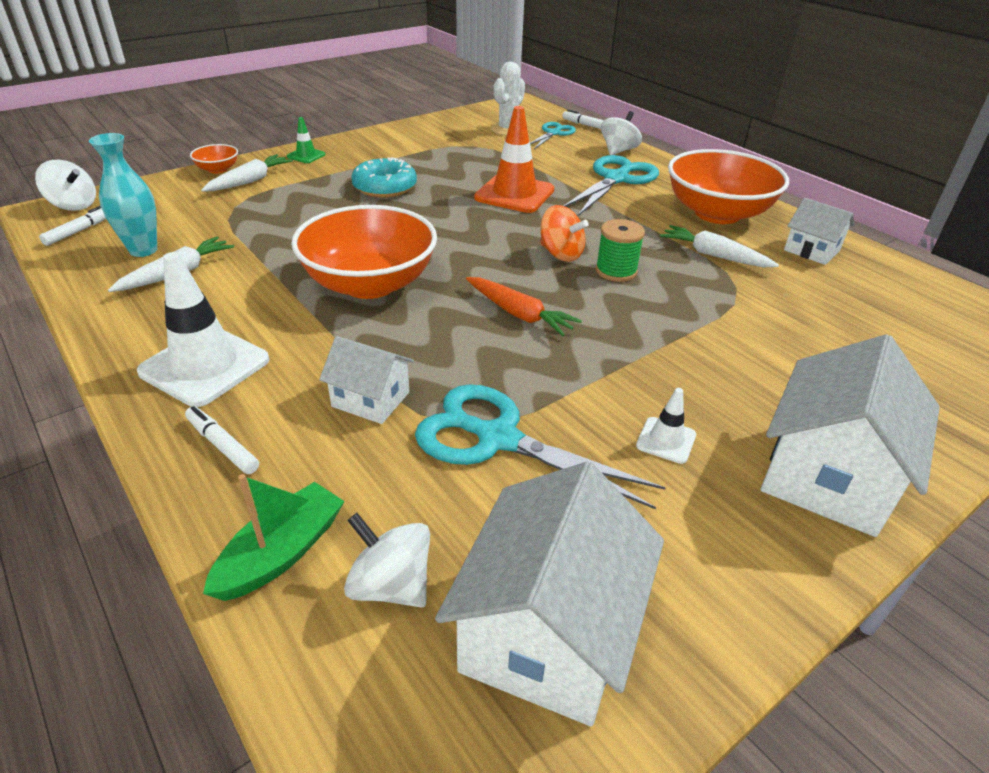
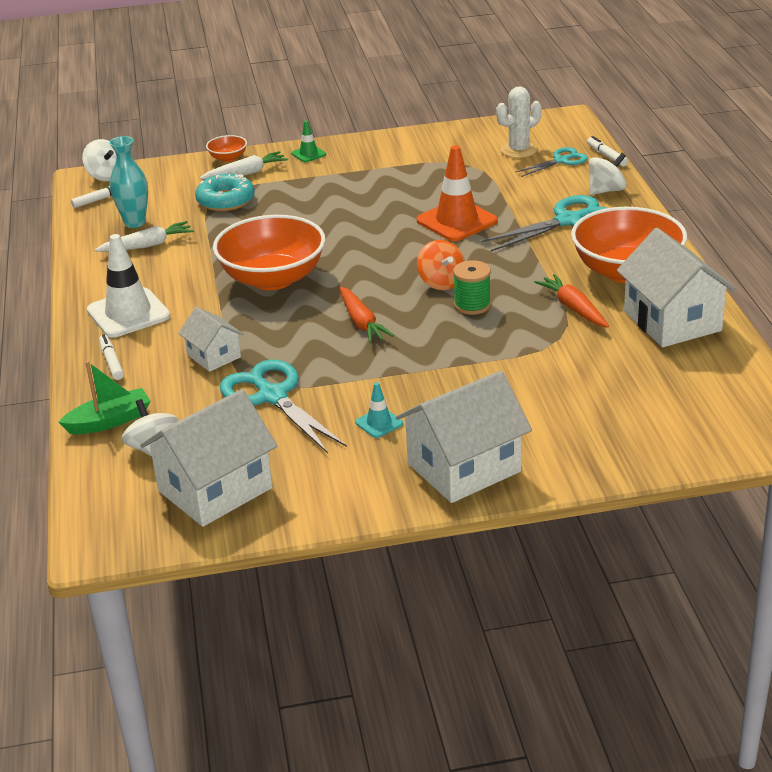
camera: 30 degrees right, 5 degrees down
turquoise donut [351,157,417,198] -> turquoise donut moved to [195,174,255,211]
white traffic cone [636,388,696,464] -> turquoise traffic cone [355,382,403,438]
white carrot [660,225,779,267] -> orange carrot [534,274,609,328]
white house [784,198,854,265] -> white house [617,228,736,347], size x1.82

